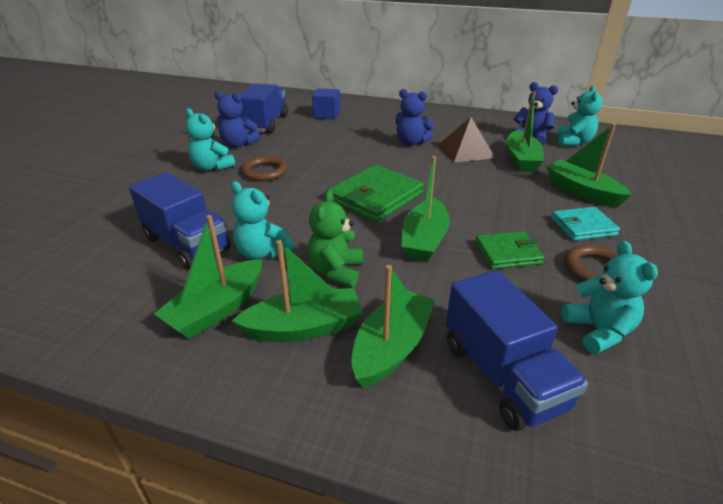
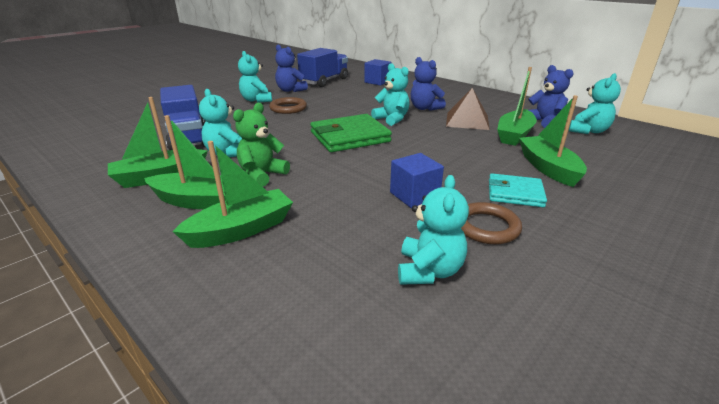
camera: 25 degrees right, 5 degrees down
green boat [401,156,450,262] -> none
blue truck [446,270,588,431] -> none
green wallet [475,231,544,269] -> blue cube [390,153,444,208]
none -> turquoise teddy bear [371,63,409,126]

